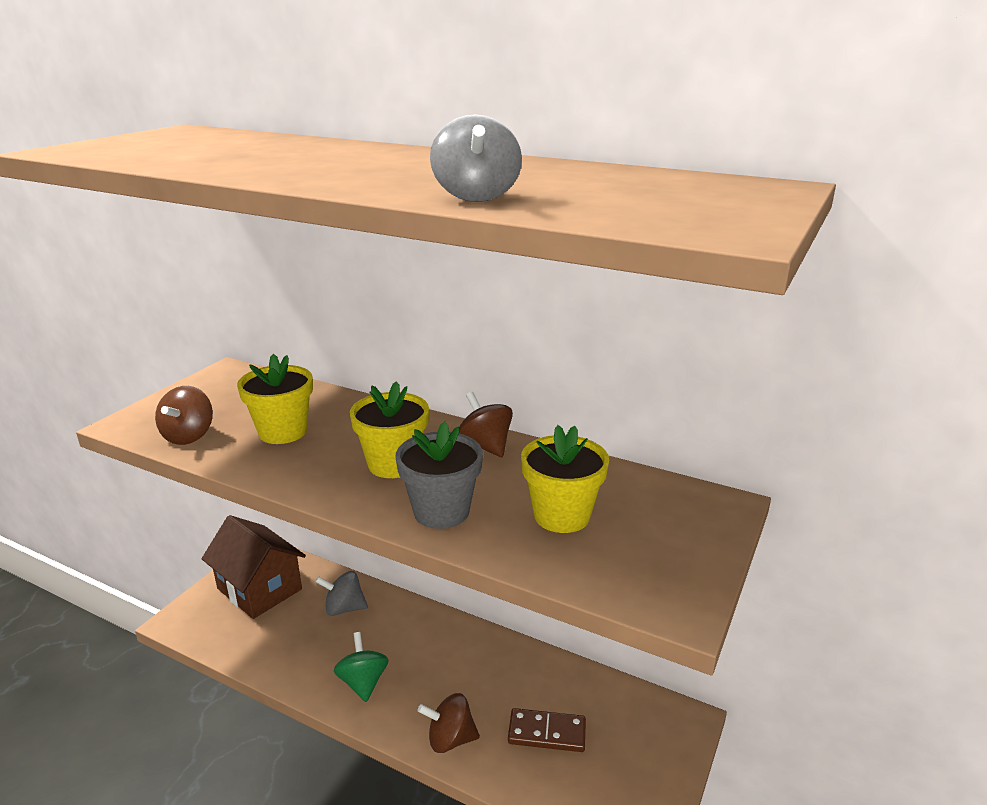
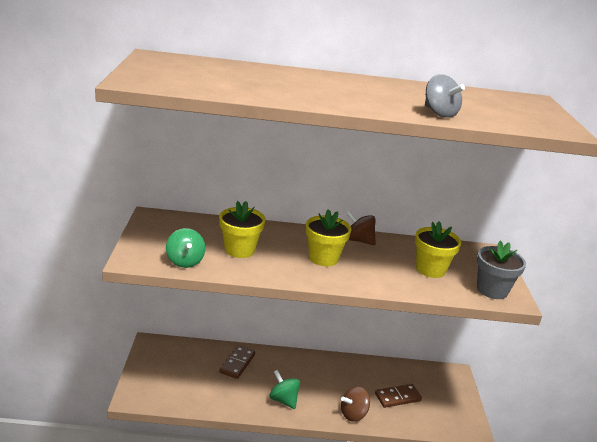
camera: 30 degrees left, 0 degrees up
brown spinning top [155,386,213,445] -> green spinning top [166,228,206,268]
brown house [201,515,306,619] -> none
grey spinning top [315,571,368,616] -> brown domino [219,346,255,379]
grey flower pot [395,421,483,529] -> grey flower pot moved to [477,240,526,299]

